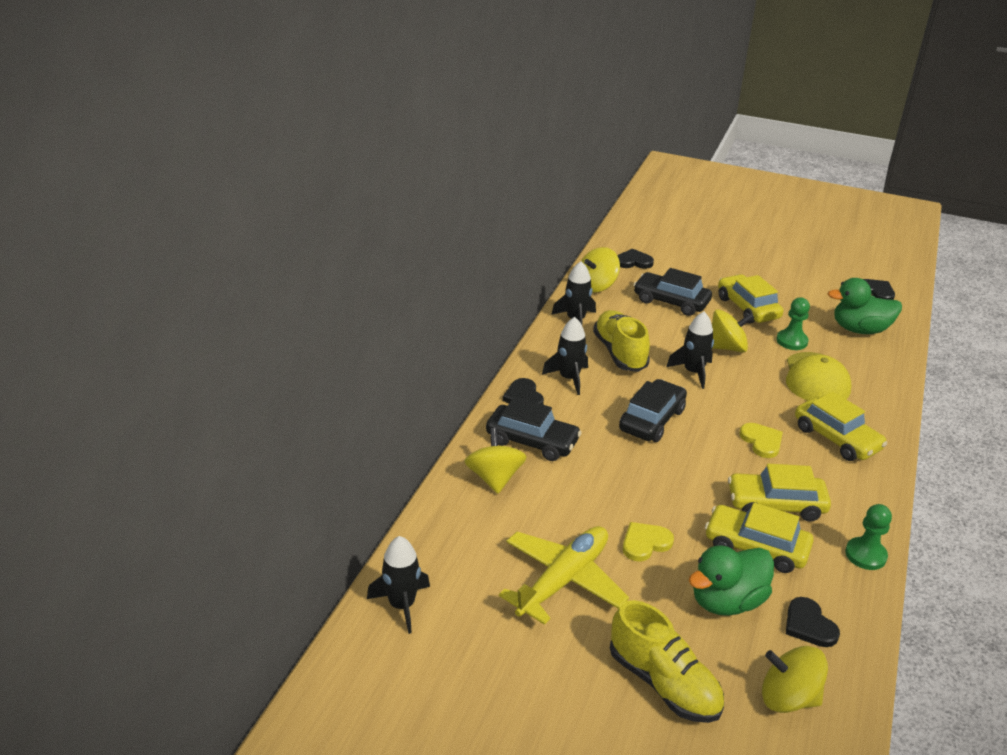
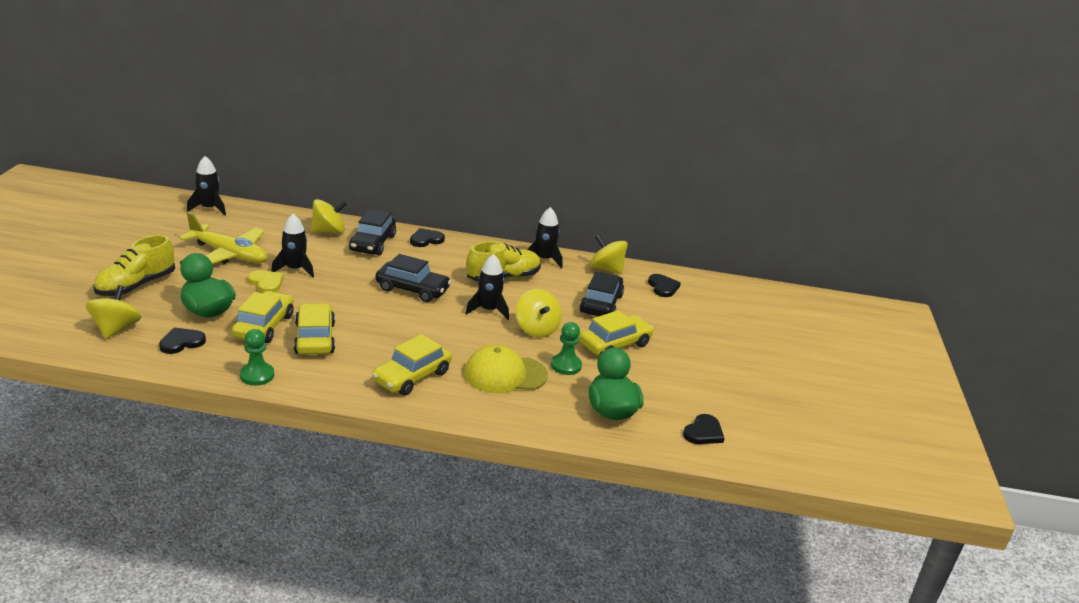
camera: 75 degrees right, 5 degrees down
black rocket [542,317,588,395] -> black rocket moved to [271,214,314,278]
yellow heart [739,423,783,458] -> none

